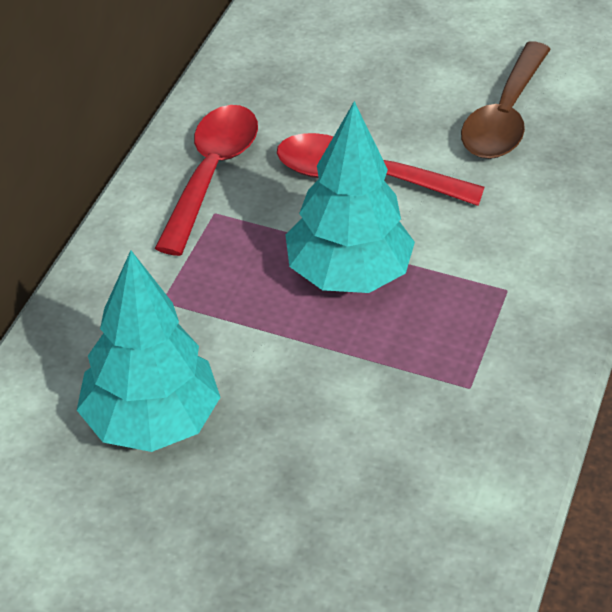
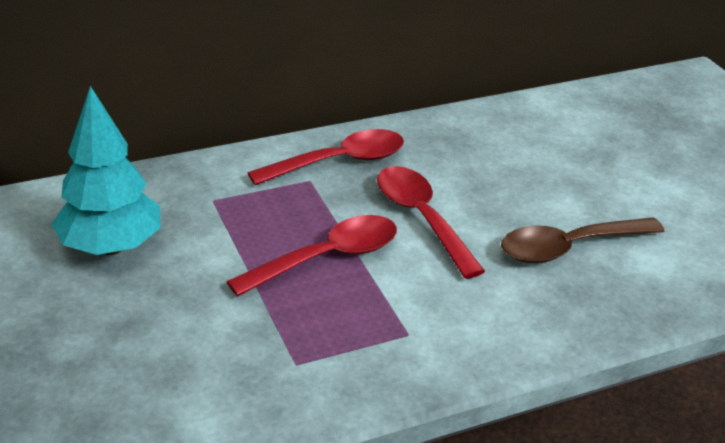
camera: 45 degrees right, 10 degrees down
turquoise tree [286,101,415,293] -> red spoon [226,215,397,297]

